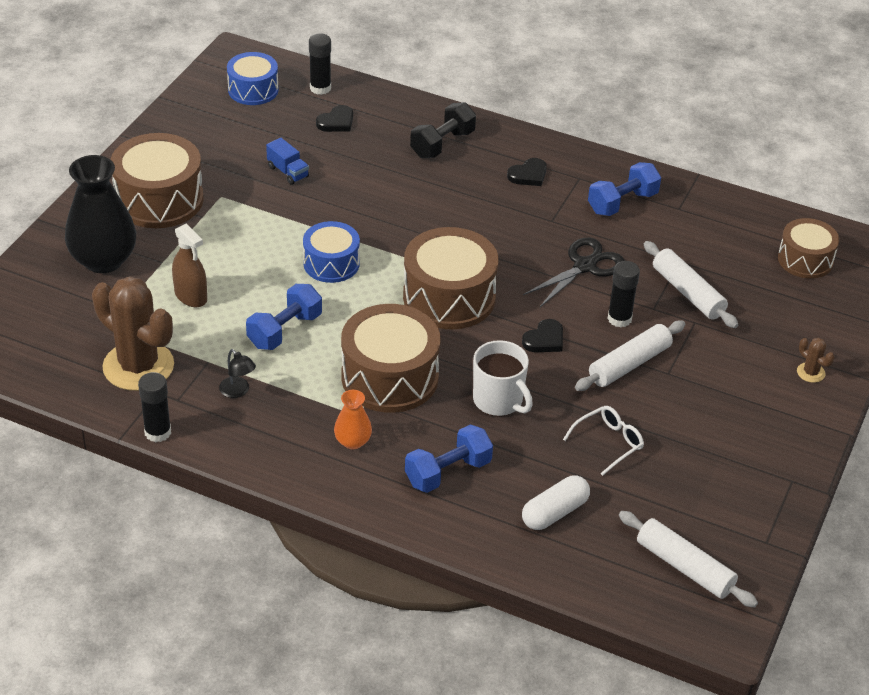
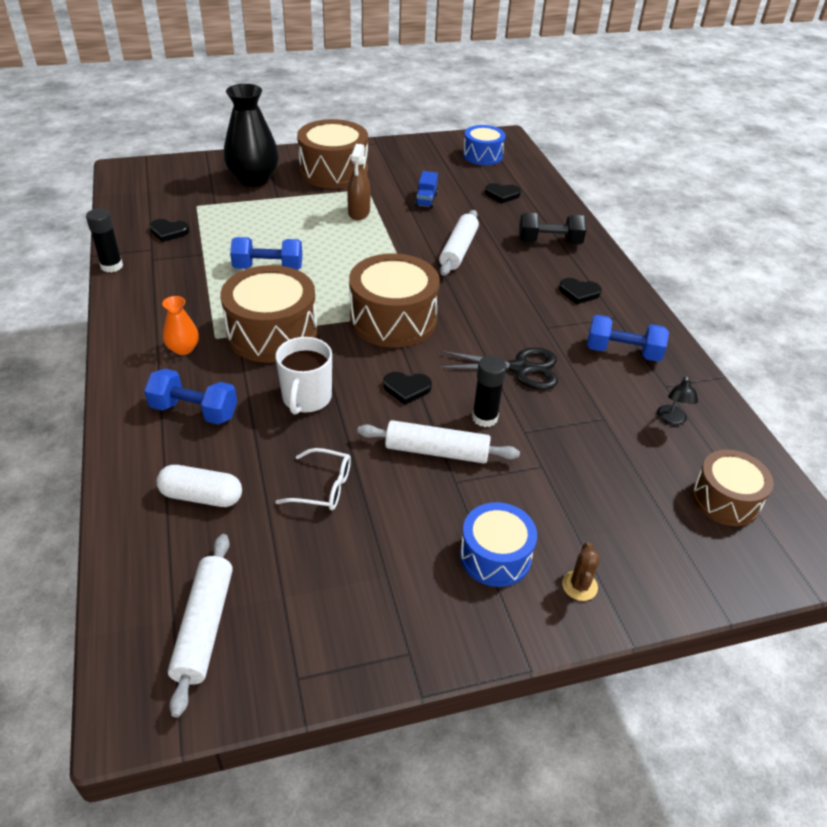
camera: 50 degrees right, 0 degrees up
brown cactus [92,276,174,391] -> black heart [149,219,190,242]
brown spray bottle [172,223,207,307] -> brown spray bottle moved to [347,144,371,220]
black lamp [219,349,256,398] -> black lamp moved to [657,376,698,426]
blue drum [303,221,360,283] -> blue drum moved to [460,502,537,587]
black glue stick [309,33,331,95] -> none
white rolling pin [644,241,738,328] -> white rolling pin moved to [439,210,479,276]

